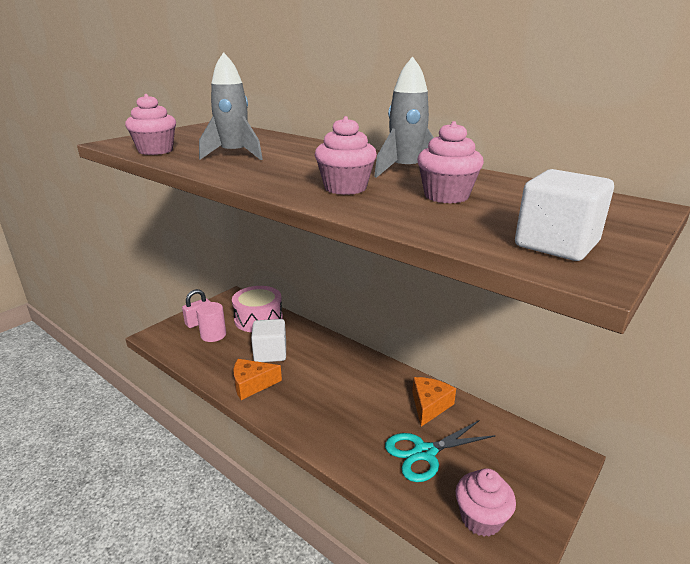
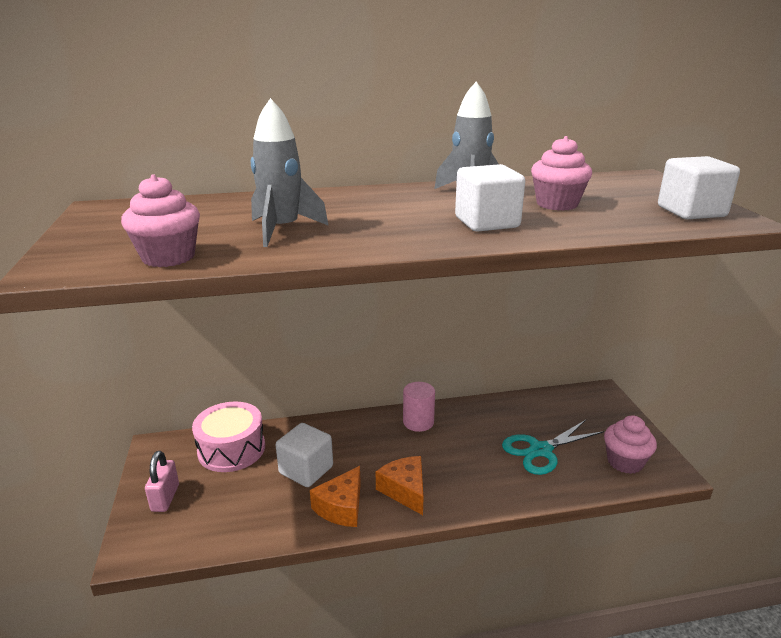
camera: 50 degrees left, 0 degrees up
pink cylinder [196,302,226,342] -> pink cylinder moved to [403,382,435,432]
pink cupcake [315,116,377,195] -> white cube [455,164,525,232]
turquoise scissors [385,420,496,482] -> turquoise scissors turned 45 degrees clockwise [502,420,604,475]
orange cheese [412,377,456,427] -> orange cheese moved to [376,456,423,515]

